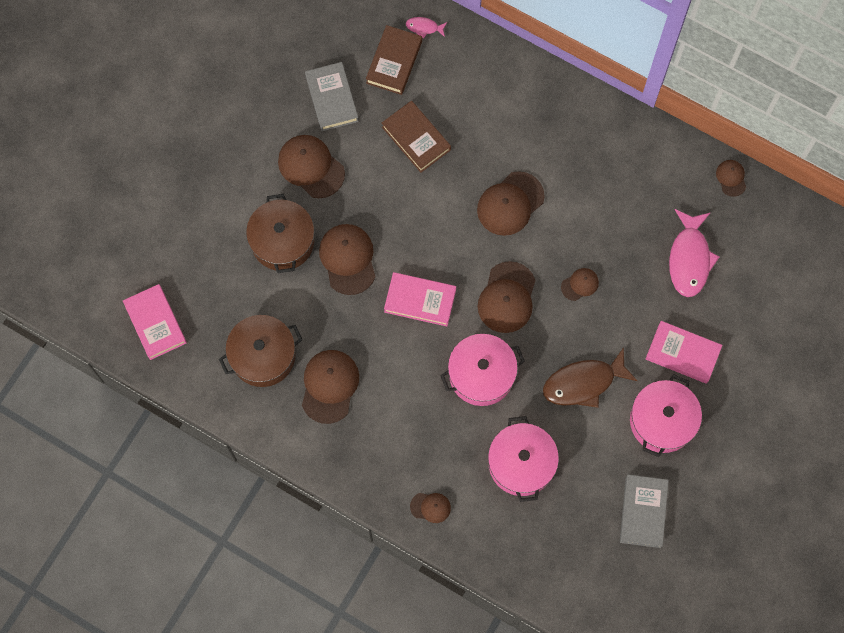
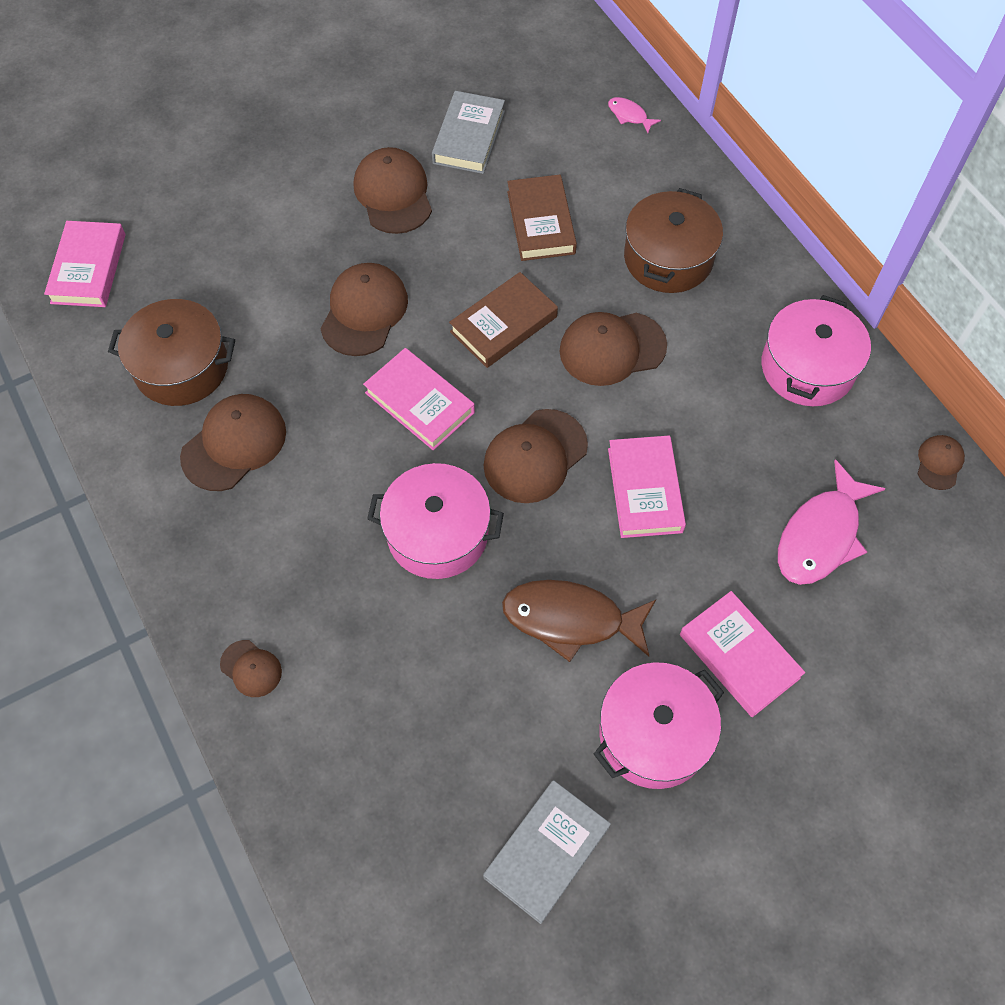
camera: 30 degrees right, 10 degrees down
brown pot [246,194,314,273] -> brown pot moved to [624,188,723,293]
brown book [366,25,422,95] -> brown book moved to [449,272,558,368]
pink pot [488,416,559,502] -> pink pot moved to [761,295,871,406]
brown cap [561,268,599,301] -> pink book [608,436,686,538]

